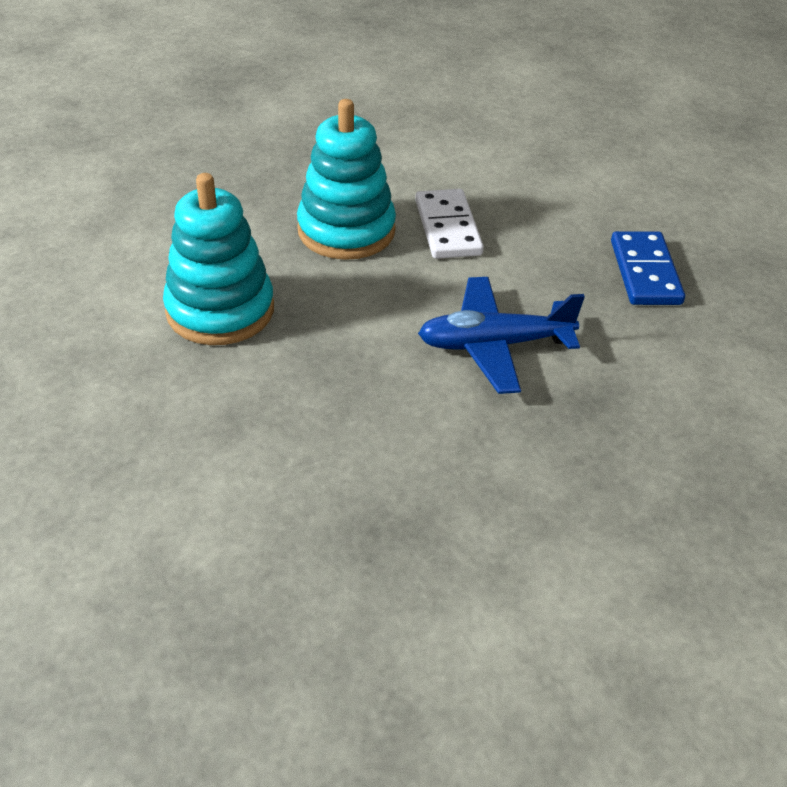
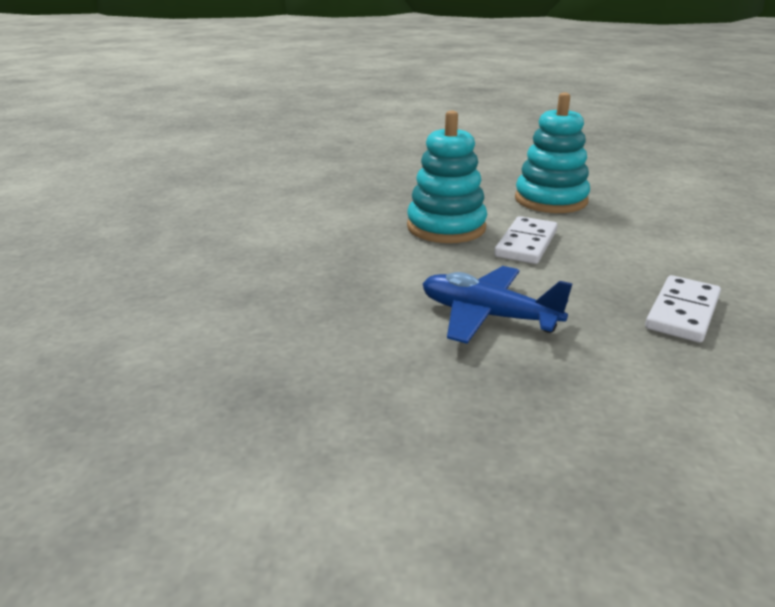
camera: 35 degrees right, 15 degrees down
turquoise stacking toy [163,173,274,345] -> turquoise stacking toy moved to [515,92,590,213]
blue domino [611,231,685,305] -> white domino [645,275,721,343]

